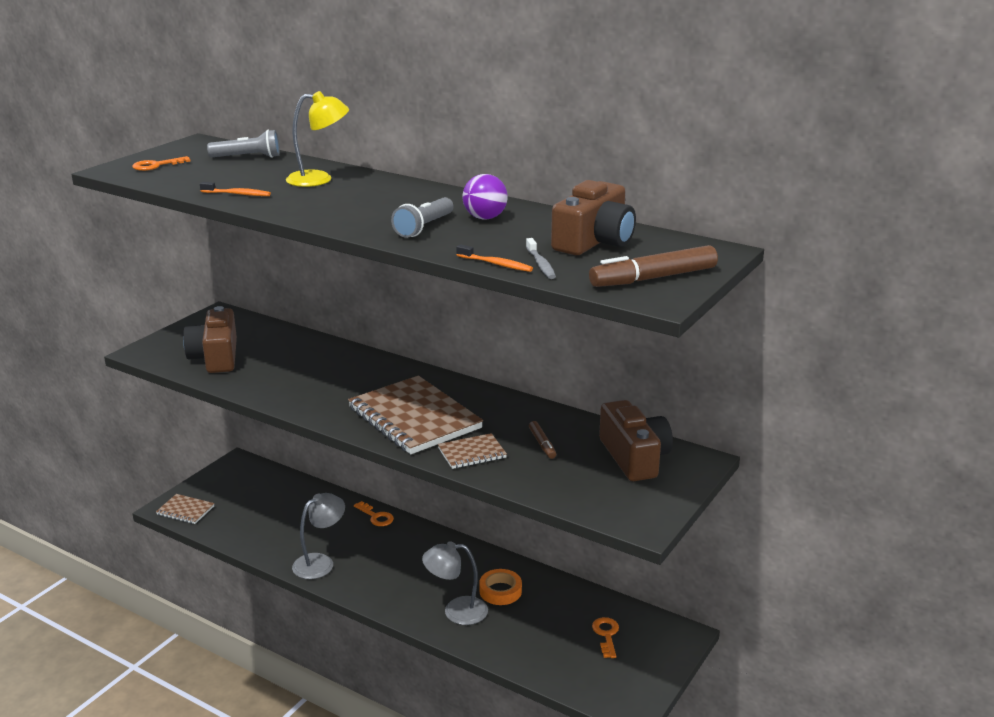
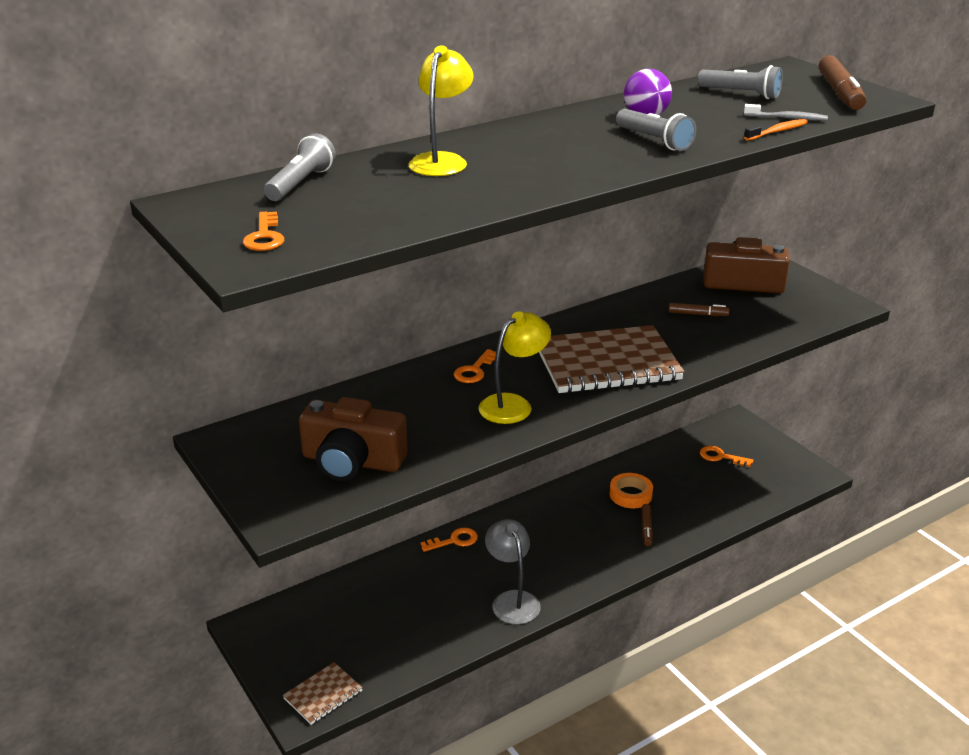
camera: 65 degrees left, 5 degrees up
orange toothbrush [200,182,271,196] -> none
grey lamp [422,541,488,625] -> brown marker [642,504,653,546]
brown notebook [438,433,507,469] -> none
brown camera [551,180,636,255] -> grey flashlight [698,65,783,99]
none -> orange key [454,349,496,383]
none -> yellow lamp [479,312,551,424]

